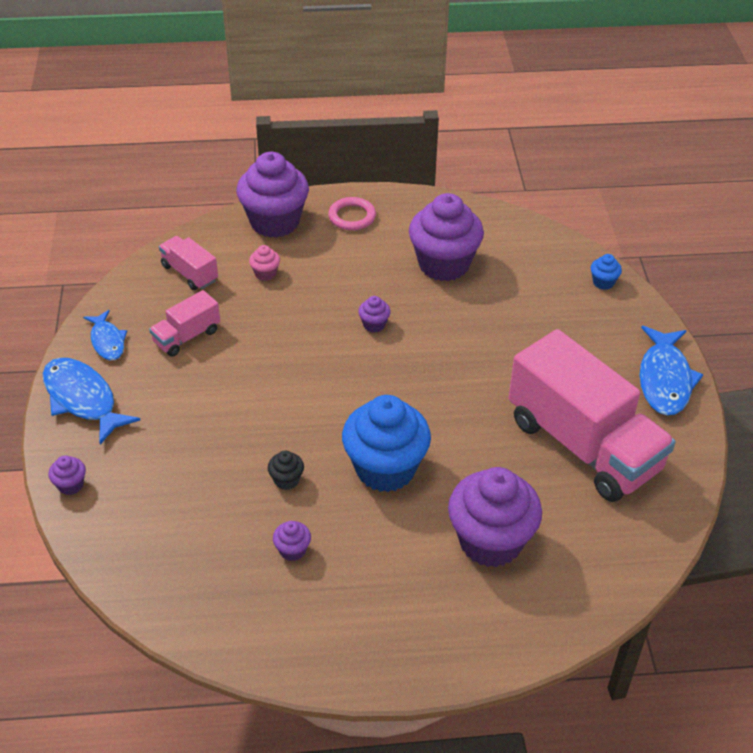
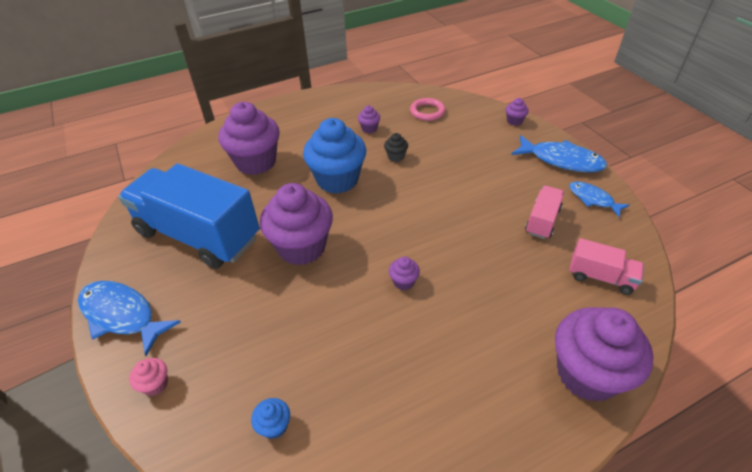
camera: 160 degrees right, 0 degrees up
pink cupcake [249,245,280,281] -> pink cupcake moved to [129,358,168,396]
pink ring [328,197,376,230] -> pink ring moved to [410,98,445,121]
purple cupcake [409,193,484,281] -> purple cupcake moved to [260,183,333,265]
pink truck [509,329,675,502] -> blue truck [118,164,260,269]
blue cupcake [591,254,622,290] -> blue cupcake moved to [251,398,290,439]
blue fish [640,326,704,416] -> blue fish turned 45 degrees counterclockwise [78,281,181,356]

